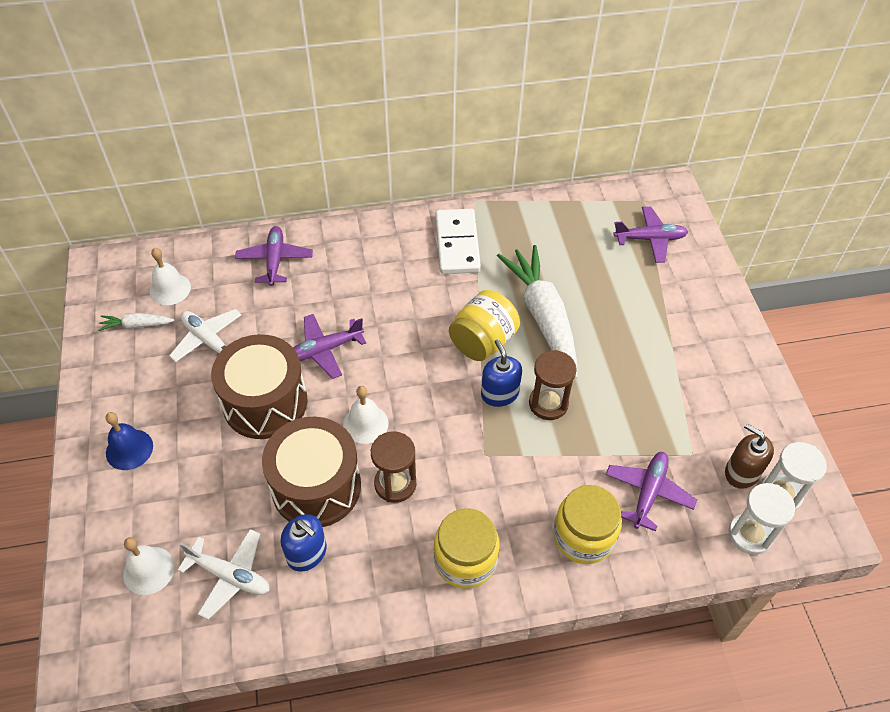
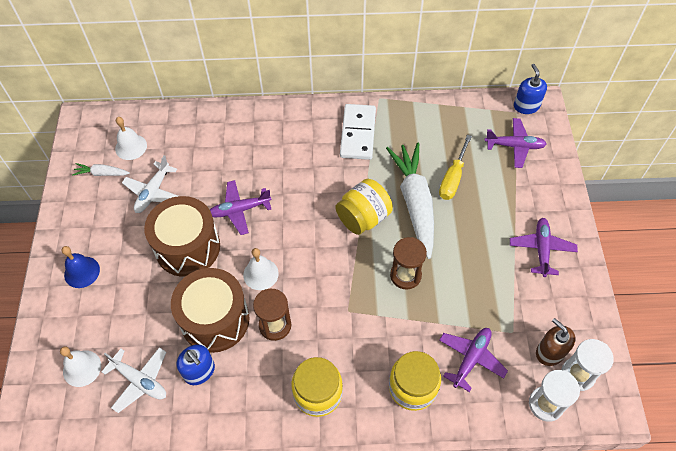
camera: 10 degrees right, 5 degrees up
white plane [169,309,242,362] -> white plane turned 120 degrees counterclockwise [122,155,178,213]
purple plane [235,226,313,286] -> purple plane moved to [510,218,578,277]
blue soap dispenser [481,339,522,407] -> blue soap dispenser moved to [514,64,547,114]
none -> yellow screwdriver [439,135,472,200]

